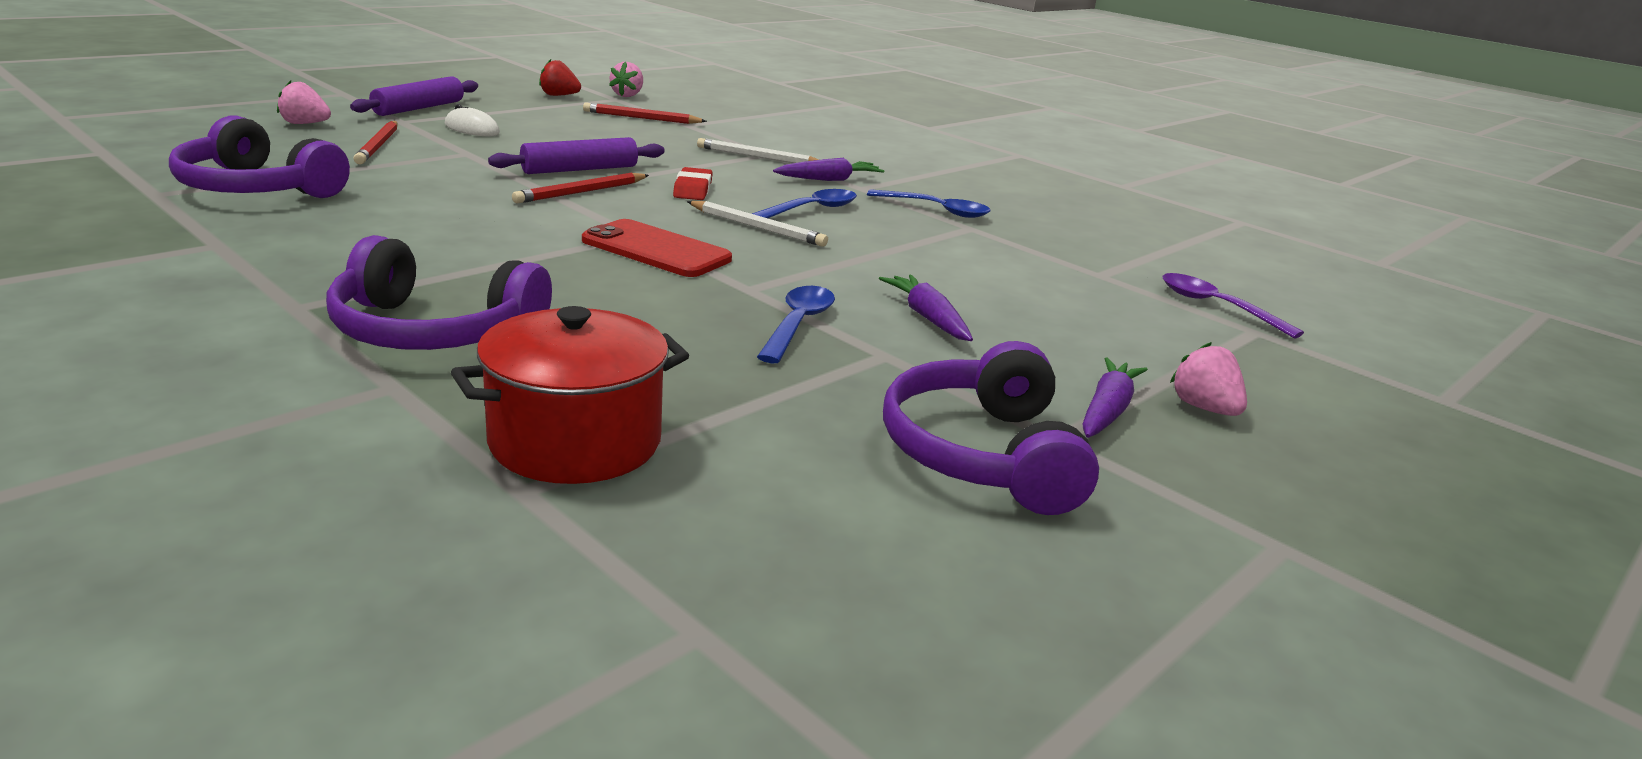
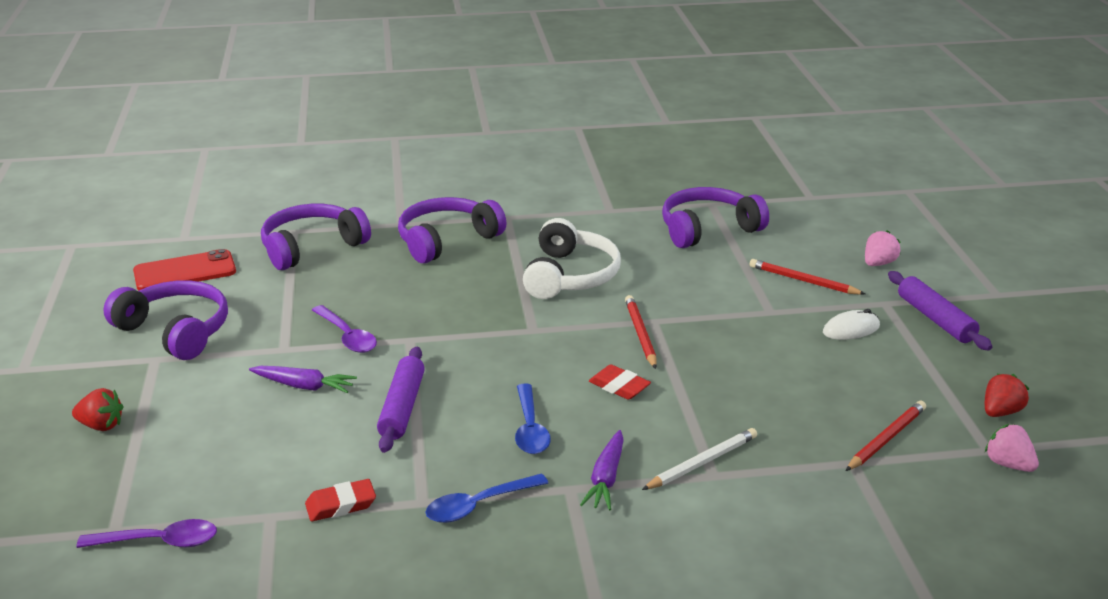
camera: 130 degrees right, 5 degrees up
red pot [451,306,689,484] -> purple headphones [261,204,371,270]
purple rolling pin [488,137,665,174] -> purple rolling pin moved to [377,347,425,453]
red phone [582,219,732,277] -> red phone moved to [133,249,236,290]
white pencil [687,201,828,247] -> none
blue spoon [757,286,835,363] -> purple spoon [312,305,377,353]
purple carrot [1082,358,1148,438] -> none
pink strawberry [1170,342,1247,416] -> red strawberry [72,388,124,431]
none -> red eraser [305,479,376,521]
none -> white headphones [523,218,621,299]

